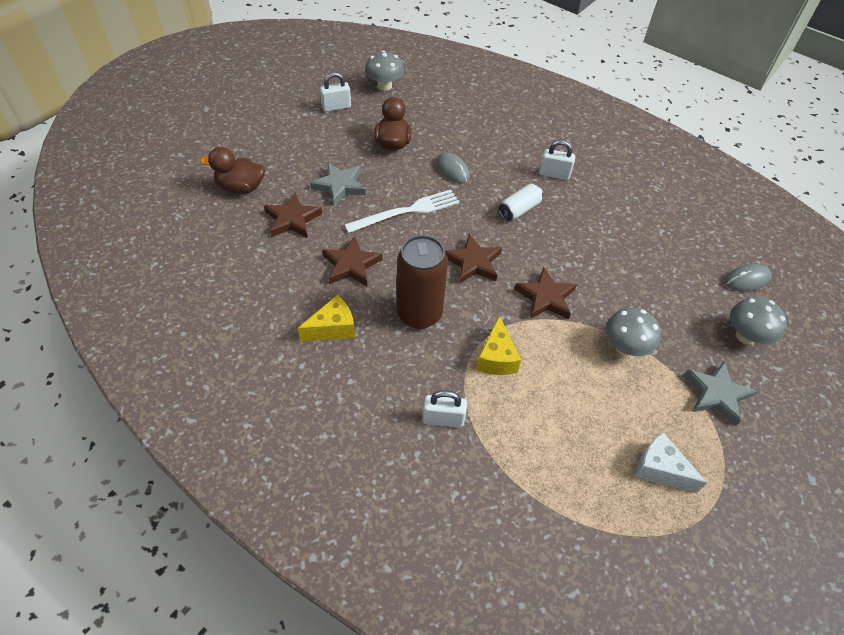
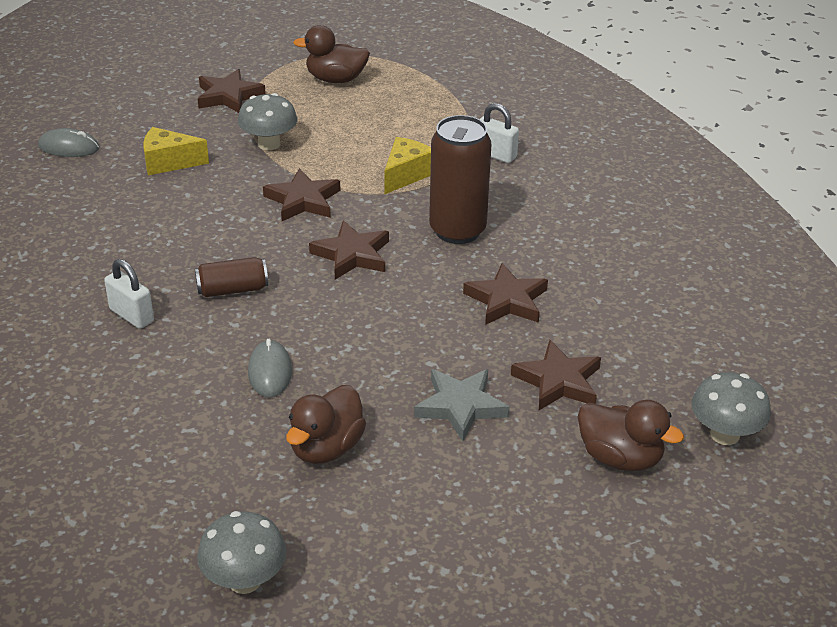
camera: 150 degrees left, 15 degrees down
yellow cheese [298,295,355,342] -> yellow cheese moved to [143,127,209,175]
white padlock [320,72,351,112] -> none
white fork [345,190,459,233] -> none
white can [498,184,543,221] -> brown can [195,257,268,297]
white cheese [634,432,707,493] -> brown duck [293,25,370,83]
grey star [684,361,757,426] -> brown star [198,69,266,113]
grey mushroom [730,297,787,344] -> grey mushroom moved to [692,372,771,445]

